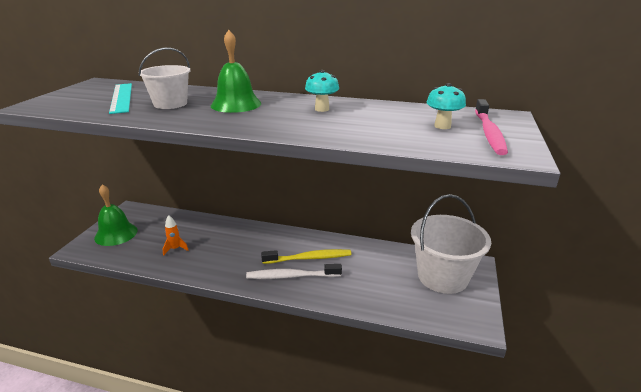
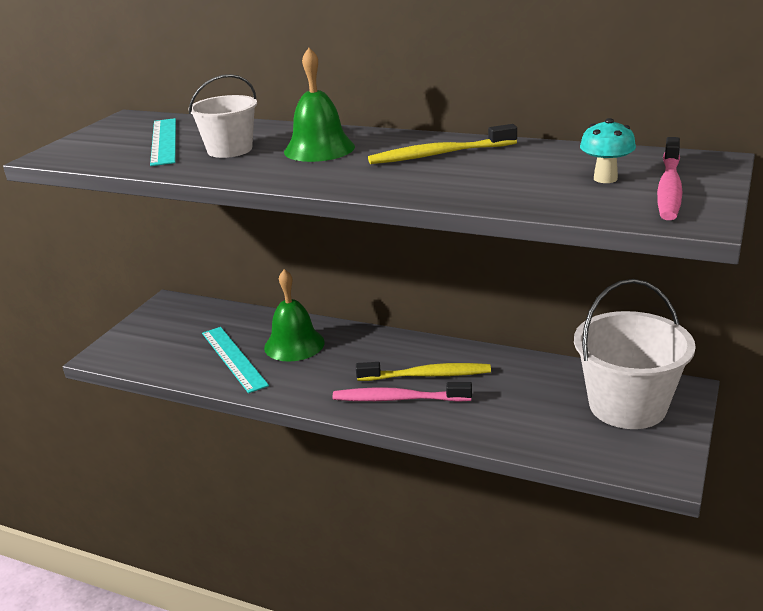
camera: 10 degrees right, 0 degrees up
green bell [94,184,138,246] -> green bell moved to [264,269,325,361]
orange rocket [163,215,189,256] -> turquoise ruler [202,327,269,393]
white toothbrush [246,264,342,279] -> pink toothbrush [332,382,472,402]
turquoise mushroom [305,70,339,112] -> yellow toothbrush [368,124,517,164]

